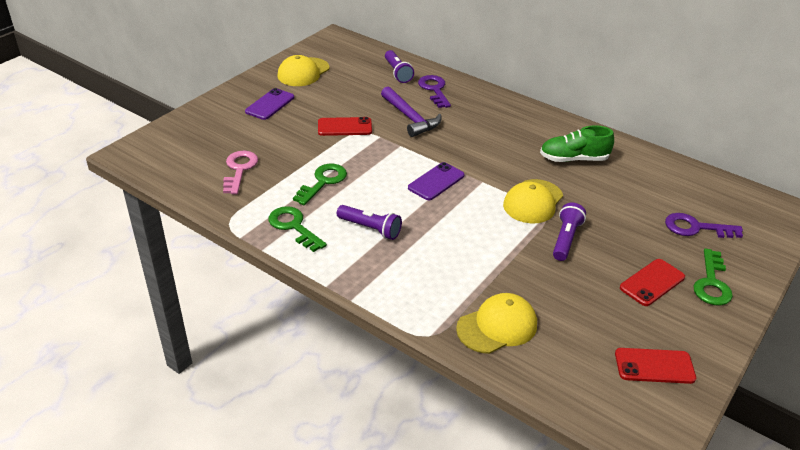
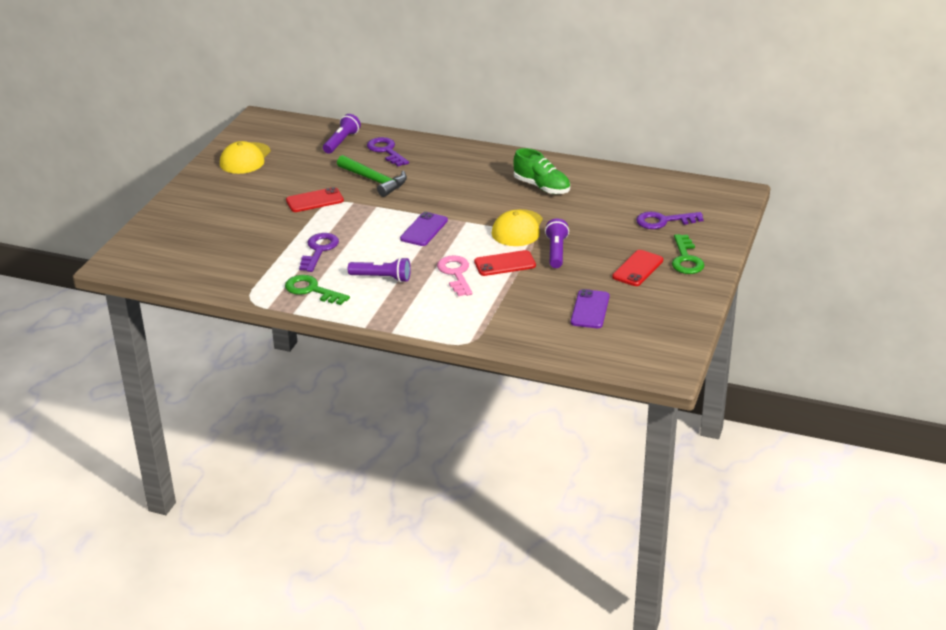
camera: 15 degrees left, 5 degrees down
pink key [223,151,258,194] -> pink key moved to [437,256,473,296]
purple phone [245,88,294,120] -> purple phone moved to [571,289,610,328]
green key [293,164,347,205] -> purple key [299,233,339,272]
purple hammer [381,87,441,137] -> green hammer [337,155,407,197]
purple flashlight [385,50,414,83] -> purple flashlight turned 120 degrees counterclockwise [323,114,361,154]
yellow cap [456,293,537,354] -> none
green shoe [540,125,614,162] -> green shoe turned 120 degrees counterclockwise [514,148,570,194]
red phone [615,348,696,384] -> red phone moved to [474,250,536,276]

